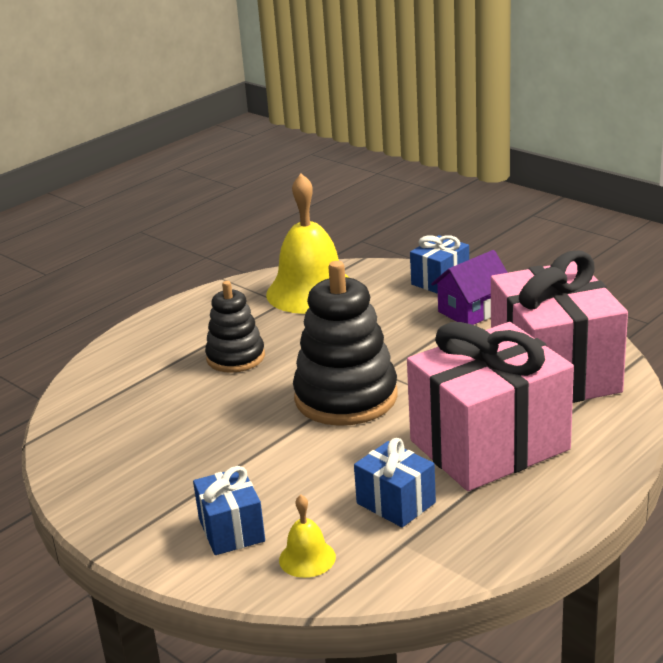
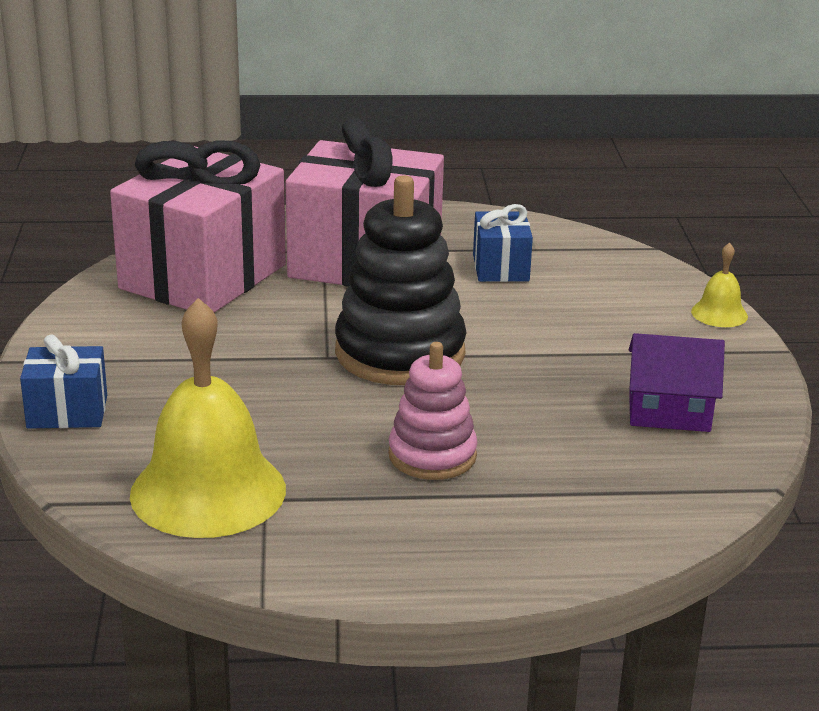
camera: 140 degrees left, 0 degrees up
blue gift [193,466,265,555] -> none
black stacking toy [205,281,265,373] -> pink stacking toy [388,342,478,480]
yellow bell [279,495,336,578] -> yellow bell moved to [691,242,748,327]
purple house [431,250,508,325] -> purple house moved to [629,333,725,432]

